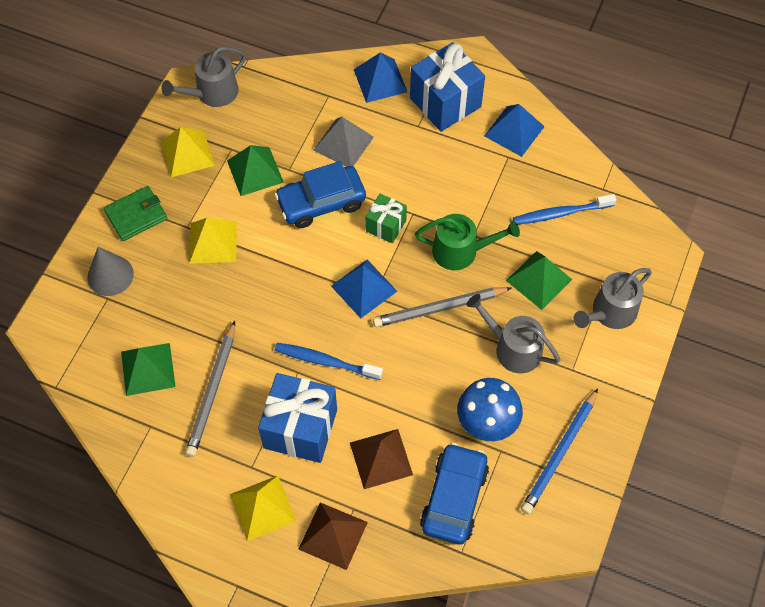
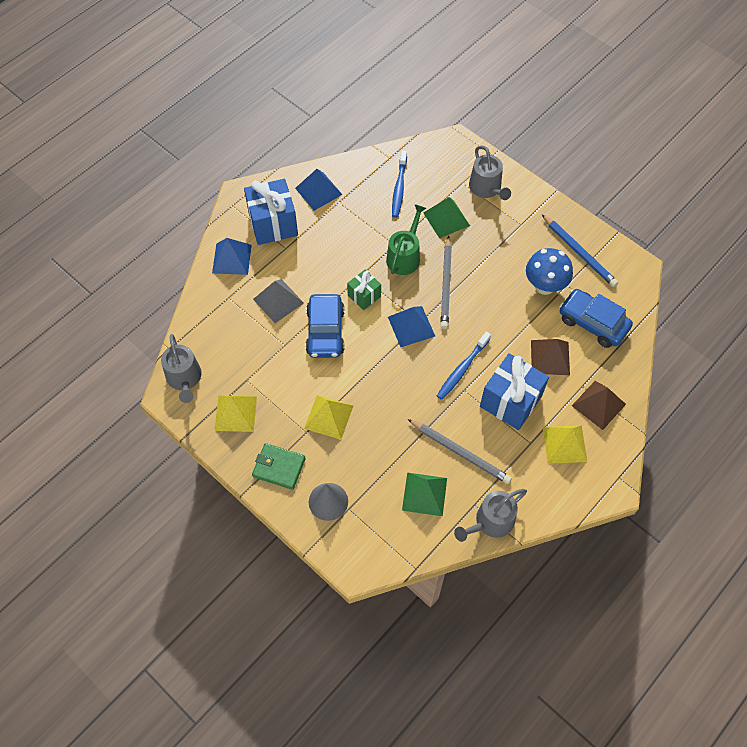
camera: 70 degrees left, 0 degrees up
green wallet [104,186,167,241] -> green wallet turned 60 degrees counterclockwise [252,443,306,490]
green pyramid [227,145,284,196] -> none
grey watering can [466,294,560,373] -> grey watering can moved to [454,489,527,542]

